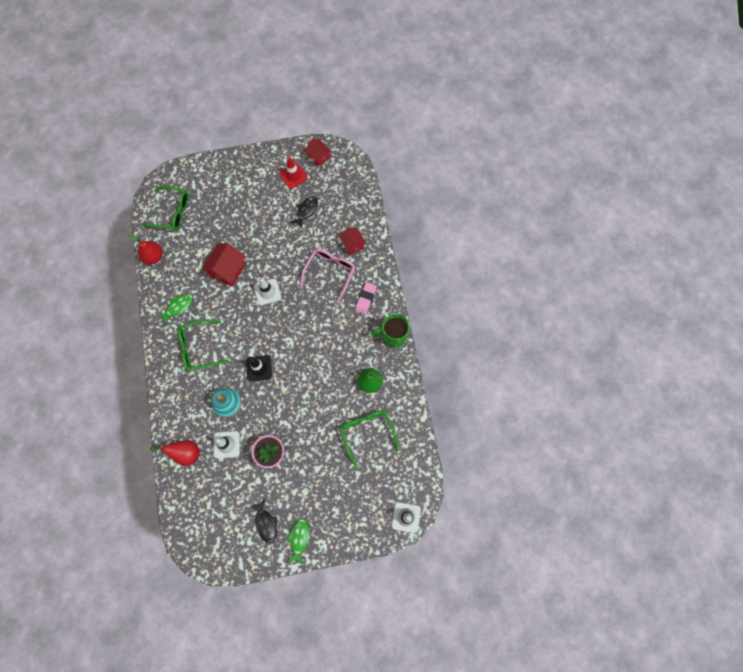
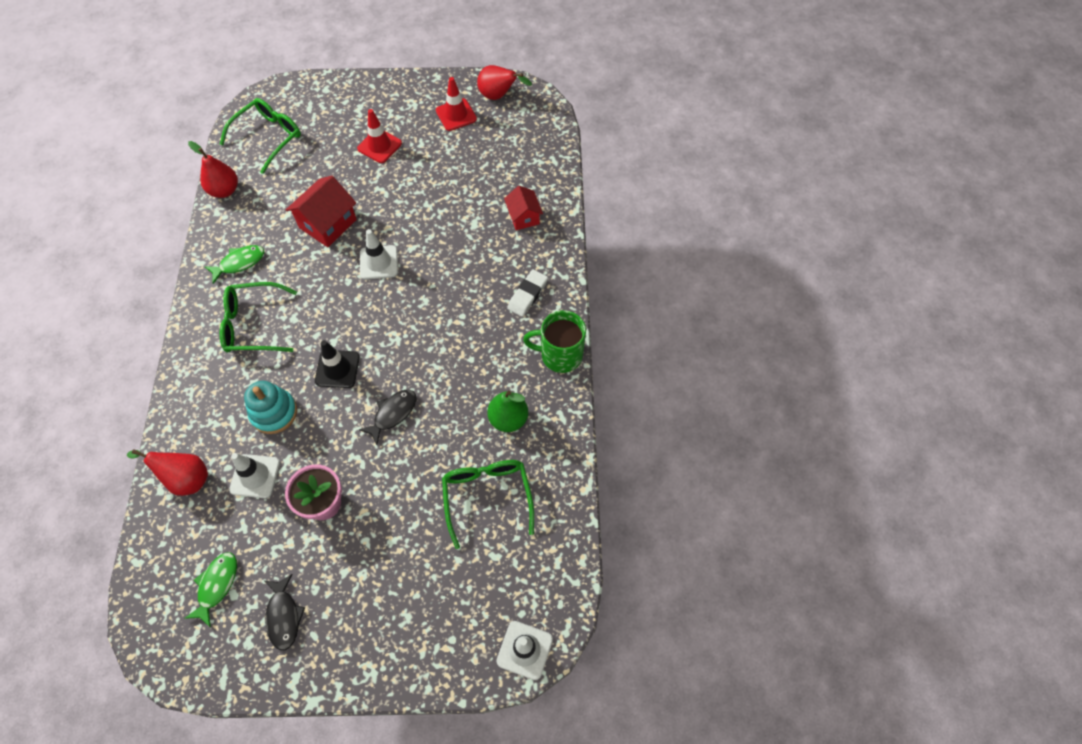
camera: 10 degrees right, 10 degrees down
green glasses [141,185,189,231] -> green glasses turned 75 degrees counterclockwise [220,98,301,174]
green fish [286,519,309,564] -> green fish moved to [185,552,237,627]
black fish [291,196,318,228] -> black fish moved to [359,390,416,445]
pink glasses [300,249,355,302] -> none
red house [305,139,331,167] -> red pear [477,65,532,100]
pink eraser [355,282,377,314] -> white eraser [507,270,548,317]
none -> red traffic cone [357,109,402,163]

